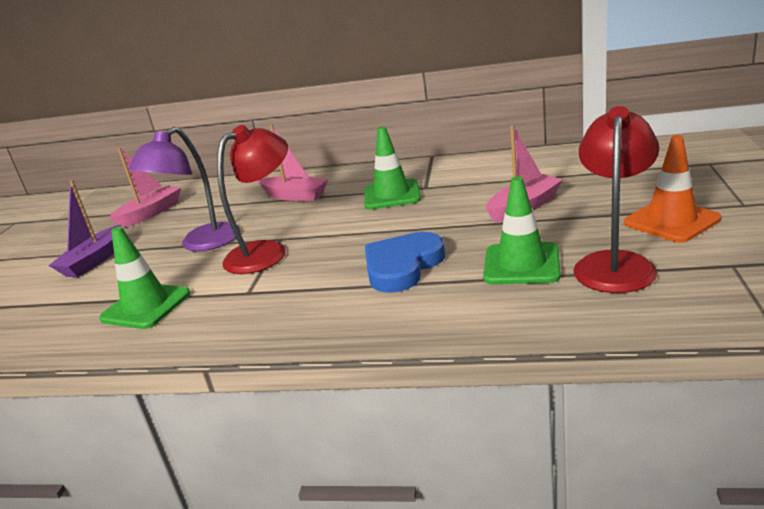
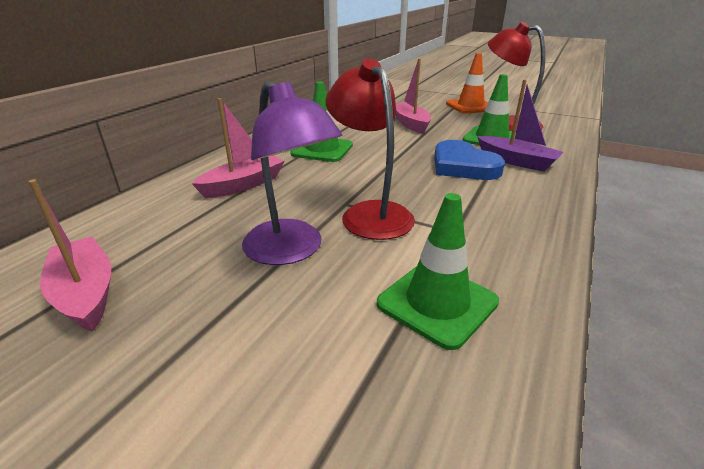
camera: 75 degrees left, 5 degrees up
purple boat [49,180,122,277] -> purple boat moved to [477,79,564,172]

